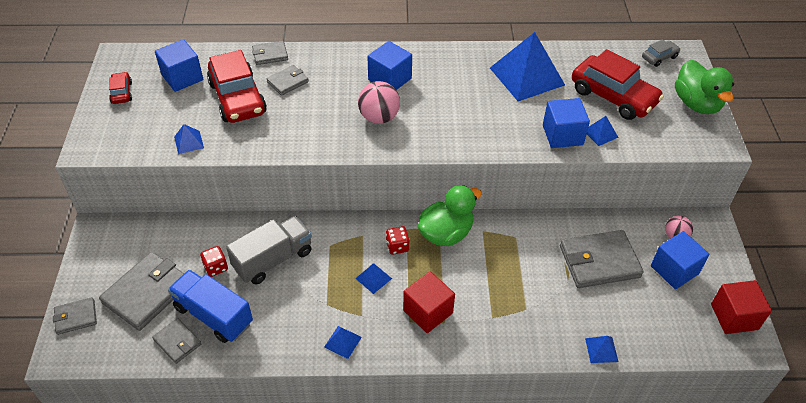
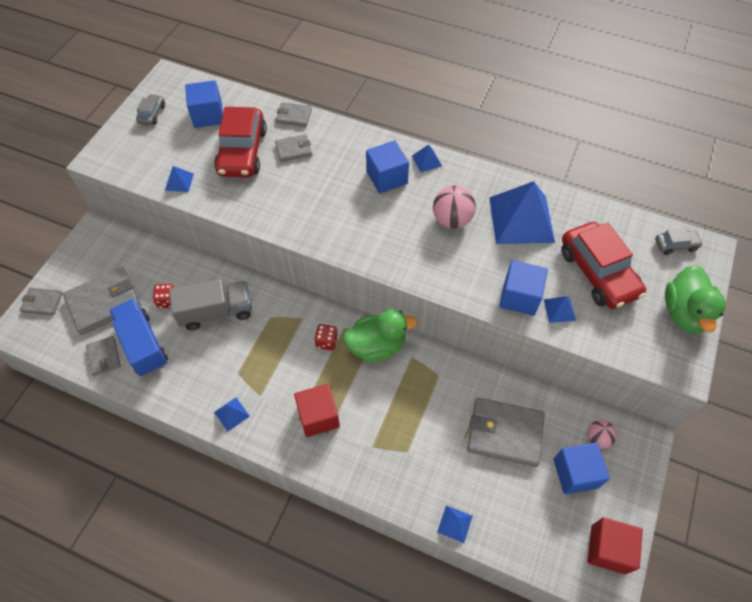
camera: 25 degrees right, 10 degrees up
red car [109,72,132,104] -> grey car [136,94,165,125]
blue pyramid [355,263,392,294] -> blue pyramid moved to [412,144,442,172]
pink ball [358,81,400,124] -> pink ball moved to [433,185,476,229]

